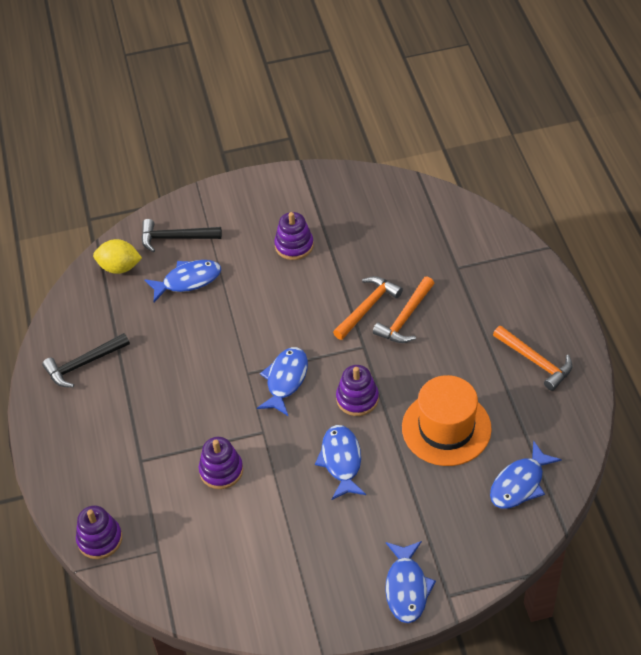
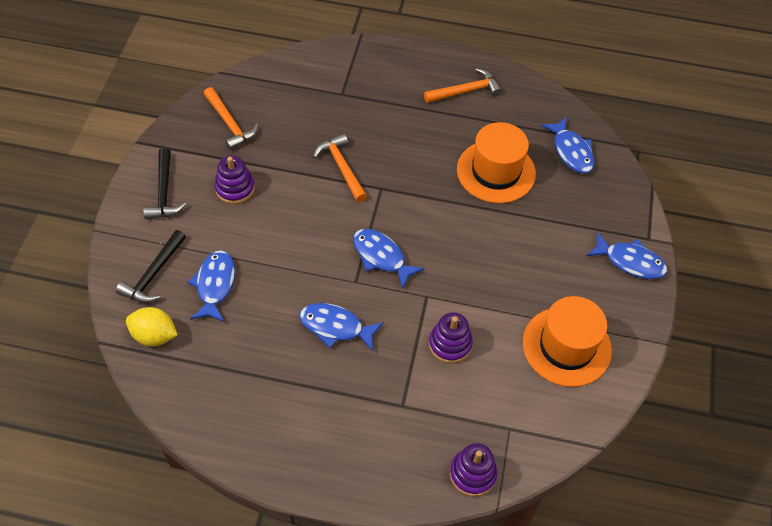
camera: 70 degrees left, 5 degrees up
black hammer [42,333,130,387] -> black hammer moved to [143,148,186,219]
yellow lemon [93,239,142,274] -> yellow lemon turned 75 degrees clockwise [126,307,178,346]
blue fish [315,425,366,500] -> blue fish moved to [299,303,384,352]
purple stacking toy [336,365,379,416] -> none
orange hammer [373,277,434,343] -> orange hammer moved to [204,87,258,150]
none -> orange hat [523,296,612,387]

